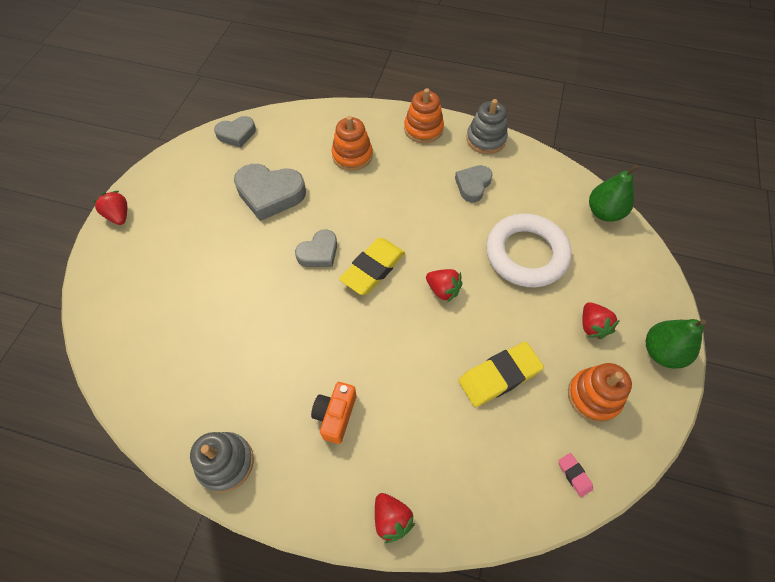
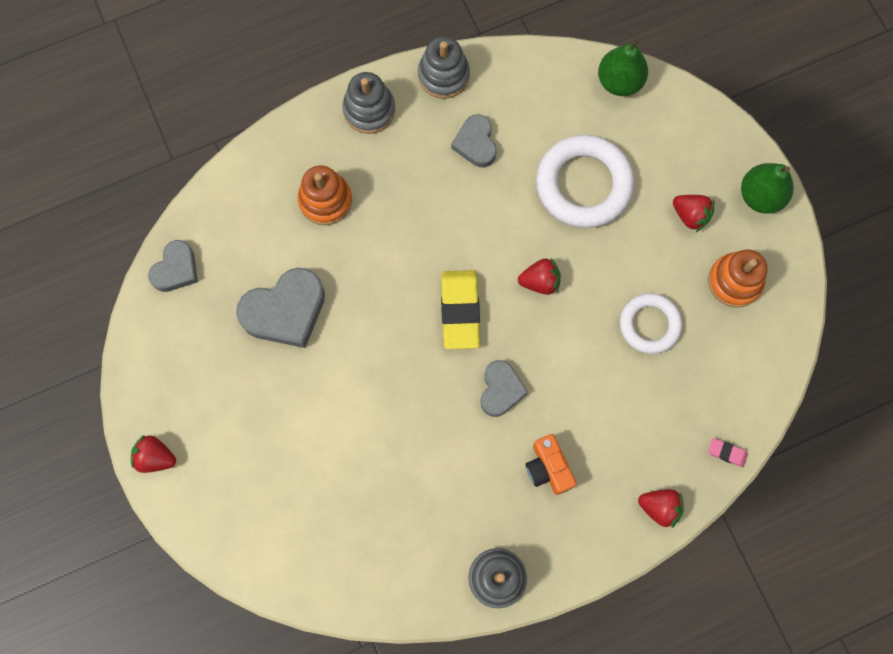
camera: 40 degrees left, 15 degrees up
grey heart [295,229,337,267] -> grey heart moved to [480,360,528,417]
orange stacking toy [404,88,444,143] -> grey stacking toy [342,72,395,134]
yellow eraser [458,342,544,407] -> white ring [620,293,682,354]
pink eraser [558,453,593,497] -> pink eraser moved to [708,438,748,467]

